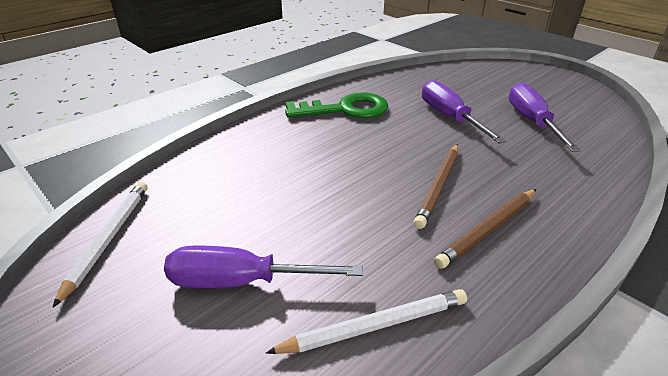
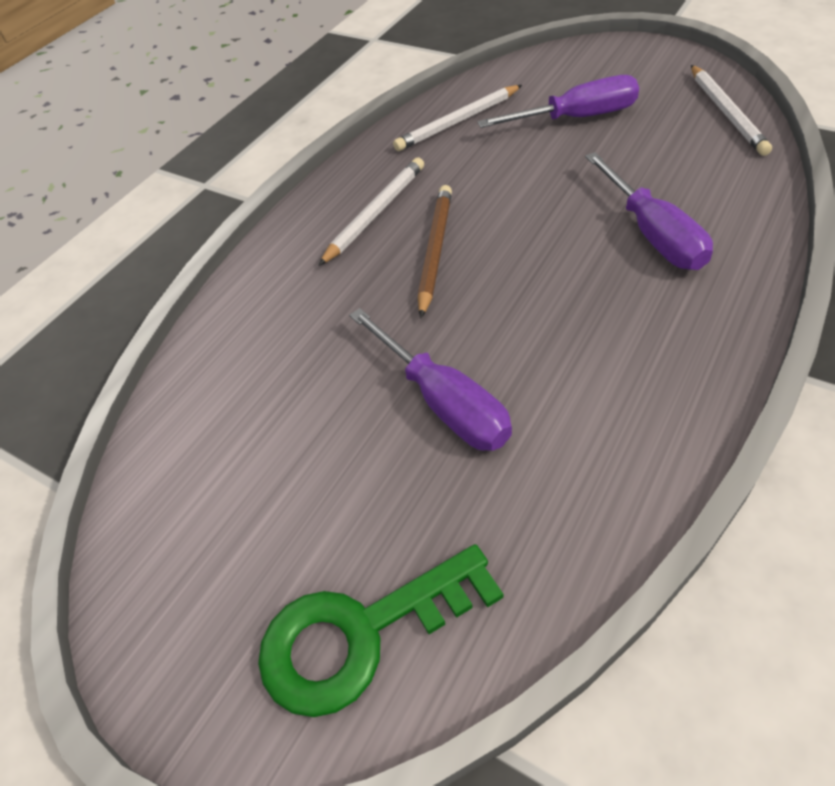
camera: 170 degrees right, 15 degrees up
green key [285,92,388,118] -> green key moved to [258,544,503,717]
brown pencil [434,189,536,269] -> white pencil [318,158,424,266]
purple screwdriver [509,82,581,152] -> purple screwdriver moved to [585,152,713,270]

